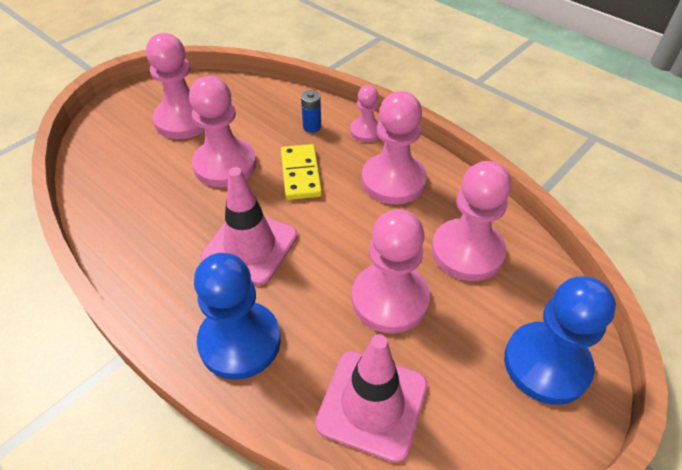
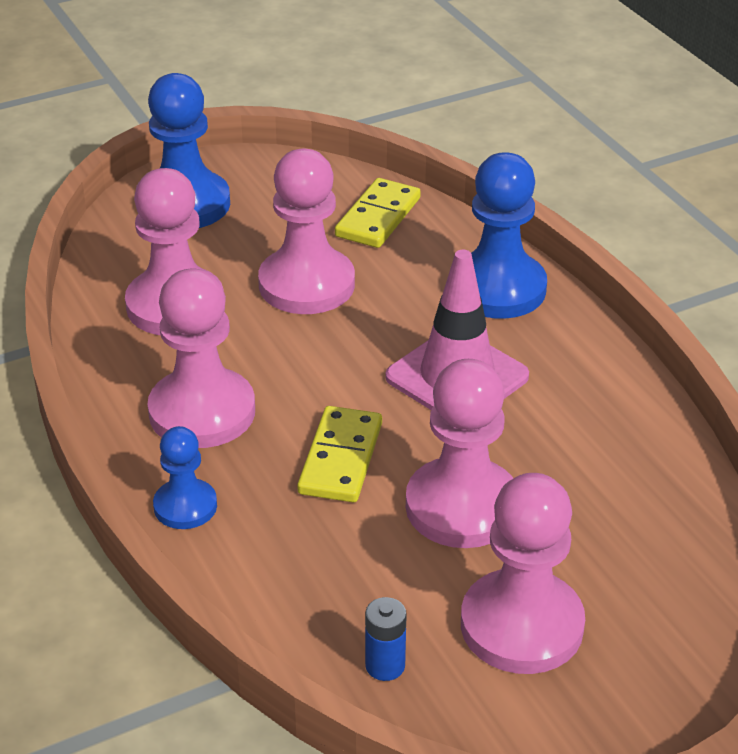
camera: 160 degrees left, 10 degrees down
blue battery [301,90,321,133] -> blue battery moved to [365,597,407,681]
pink traffic cone [315,334,428,463] -> yellow domino [335,178,421,248]
pink pawn [350,85,379,142] -> blue pawn [153,426,217,529]

